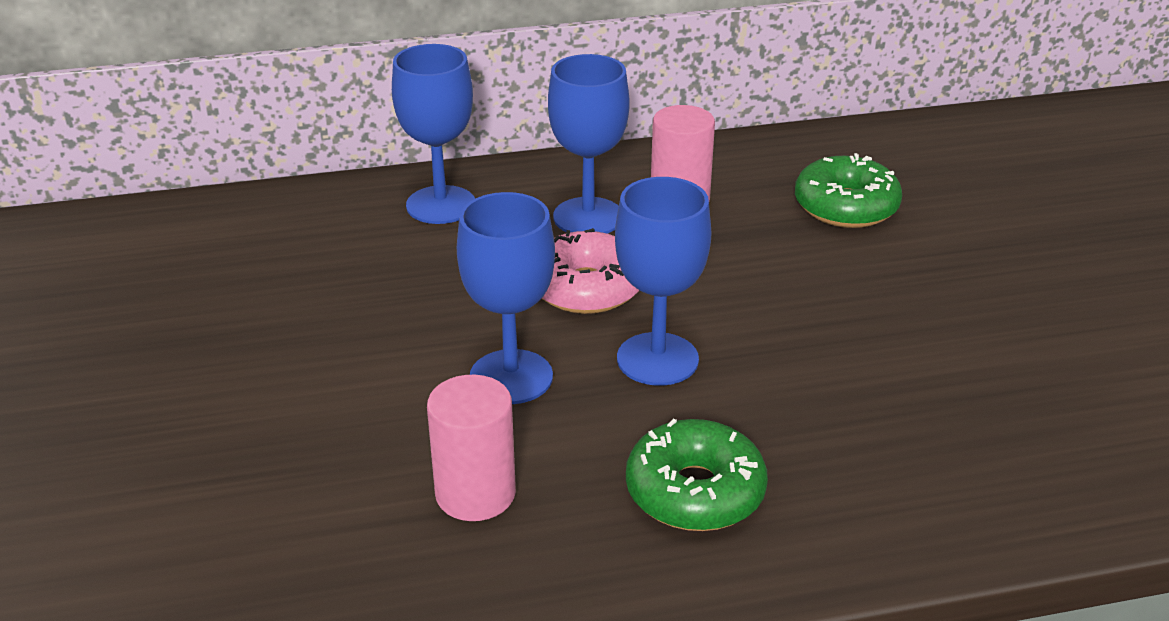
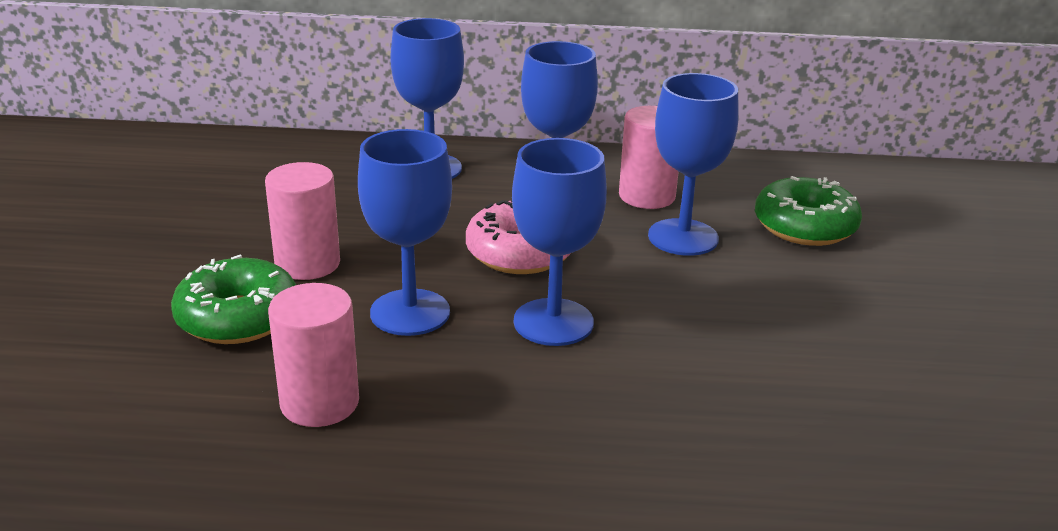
camera: 15 degrees right, 5 degrees down
green donut [626,418,768,531] -> green donut moved to [171,254,296,344]
none -> pink cylinder [265,162,340,280]
none -> blue goblet [648,73,739,256]

